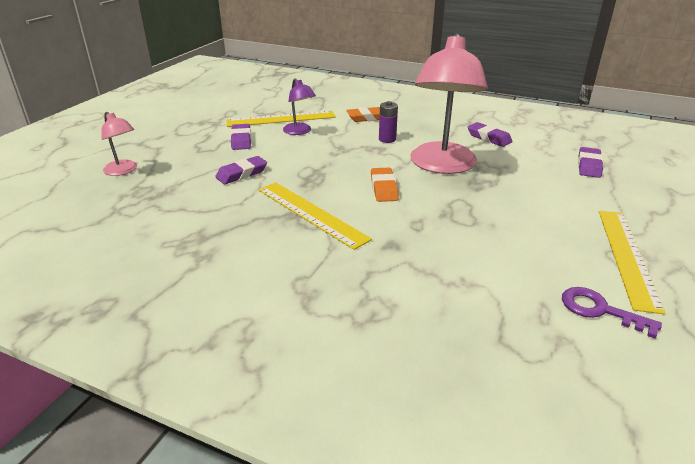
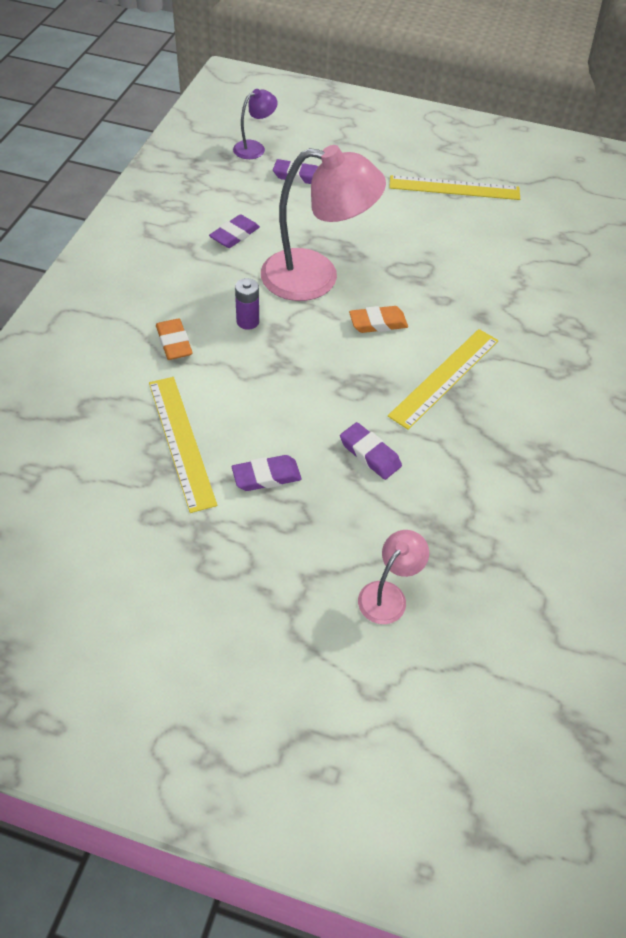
camera: 100 degrees left, 20 degrees up
purple lamp [283,79,316,135] -> purple lamp moved to [233,89,278,159]
purple key [562,287,662,339] -> none

